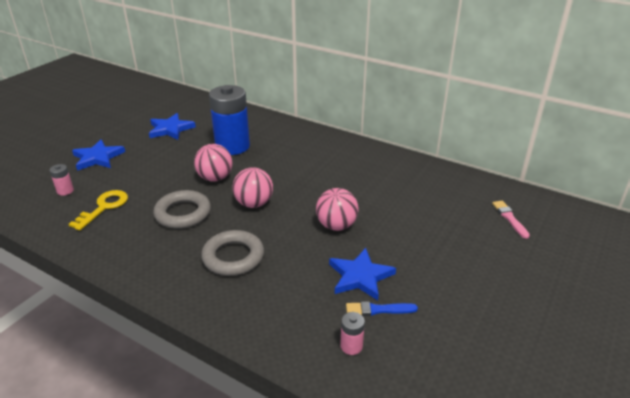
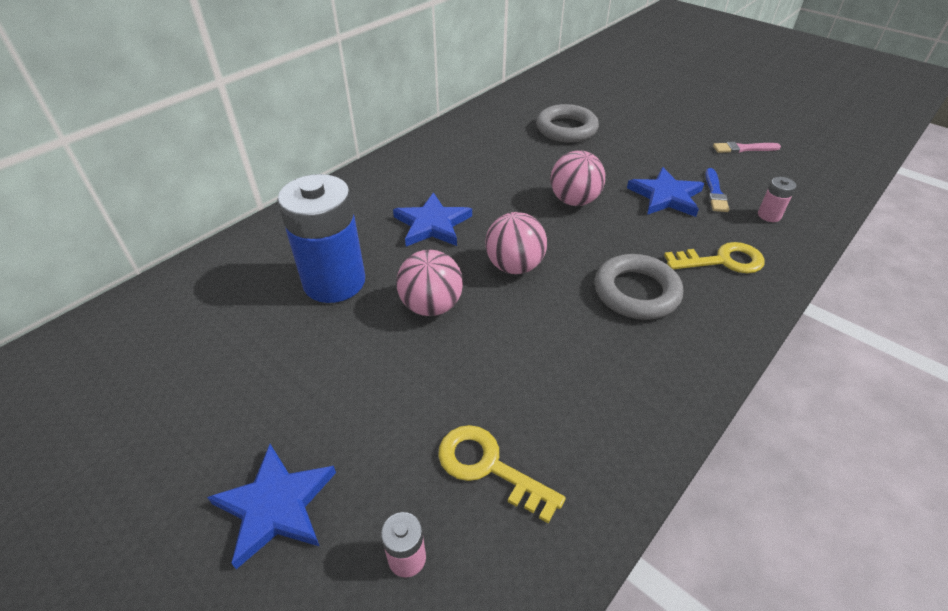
camera: 80 degrees left, 10 degrees up
blue star [149,113,196,140] -> blue star moved to [393,192,472,246]
grey ring [153,190,211,229] -> grey ring moved to [536,104,599,143]
pink brush [492,201,530,239] -> pink brush moved to [713,142,781,153]
none -> yellow key [664,242,765,273]

